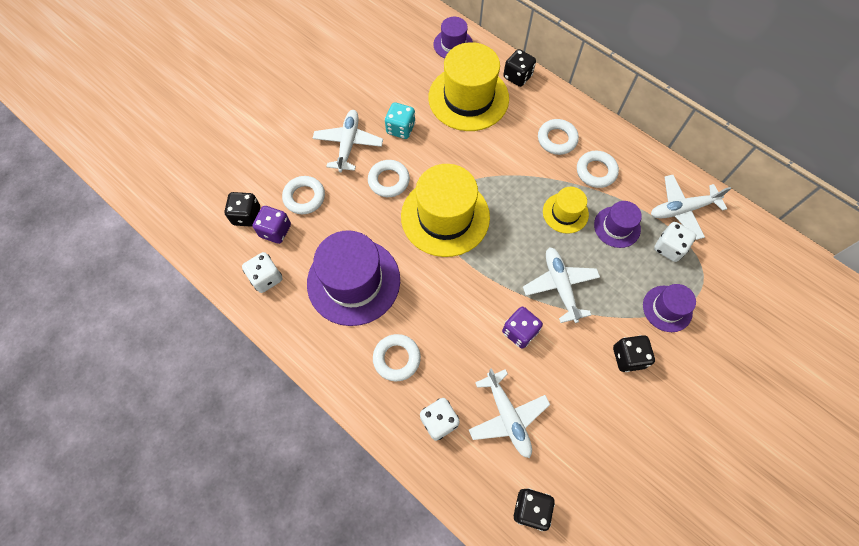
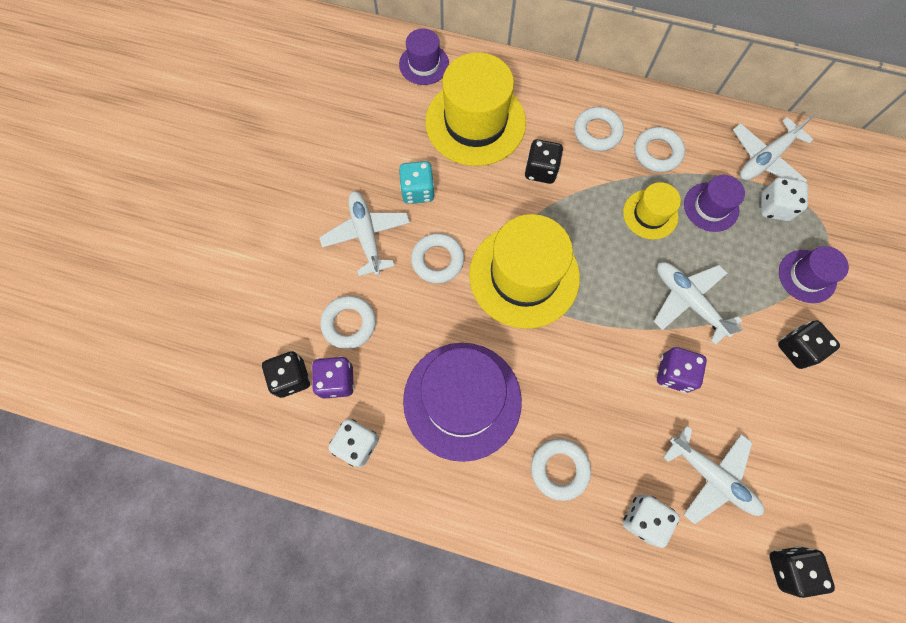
camera: 25 degrees left, 5 degrees up
black dice [503,49,536,87] -> black dice moved to [525,139,563,184]

